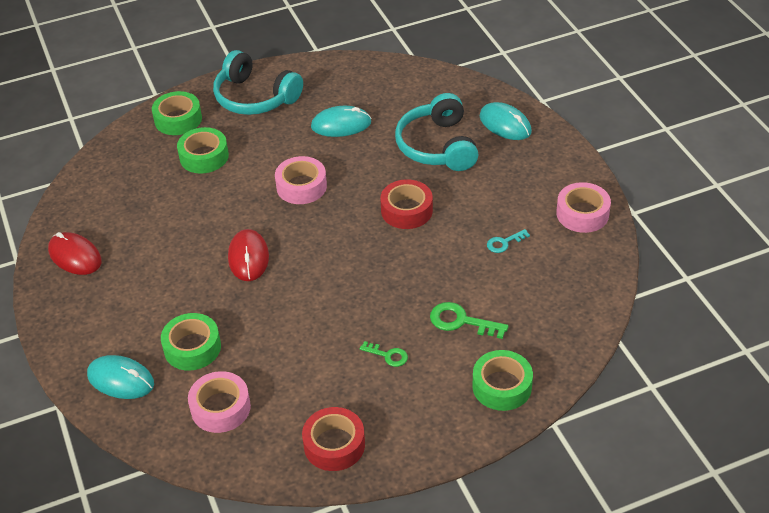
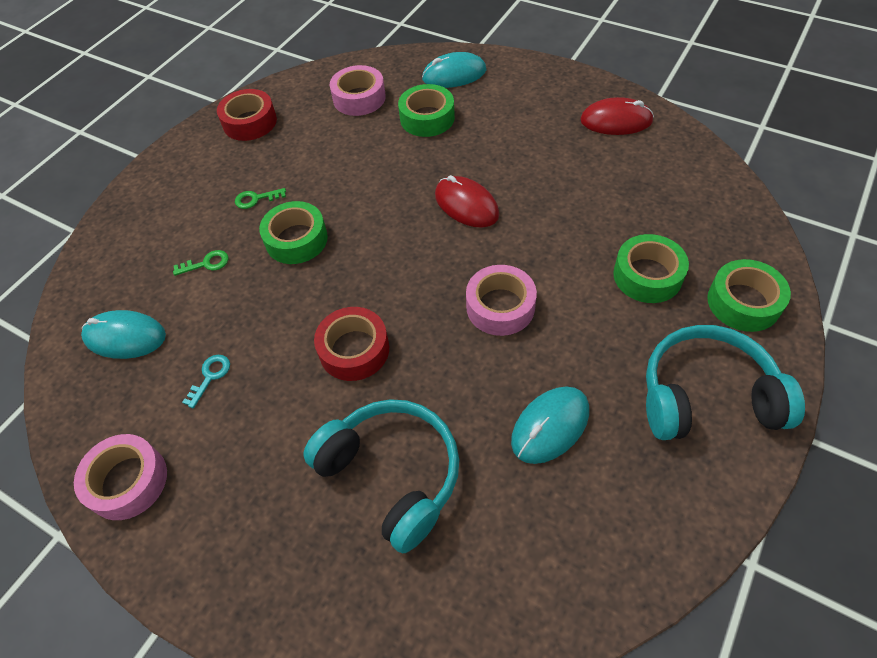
camera: 145 degrees right, 10 degrees up
green key [430,302,509,339] -> green key [173,250,228,276], size x0.62
green tape [472,350,533,411] -> green tape moved to [259,201,328,264]
turquoise mouse [479,102,532,140] -> turquoise mouse moved to [81,310,166,359]

